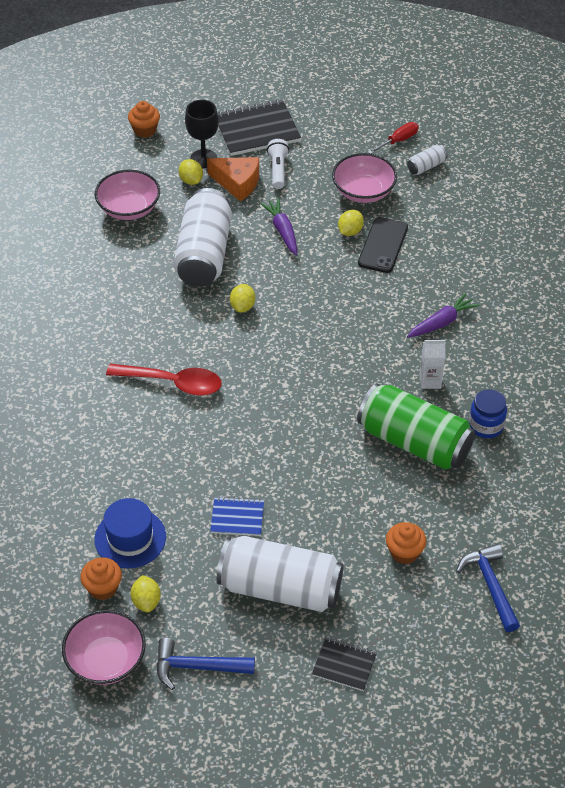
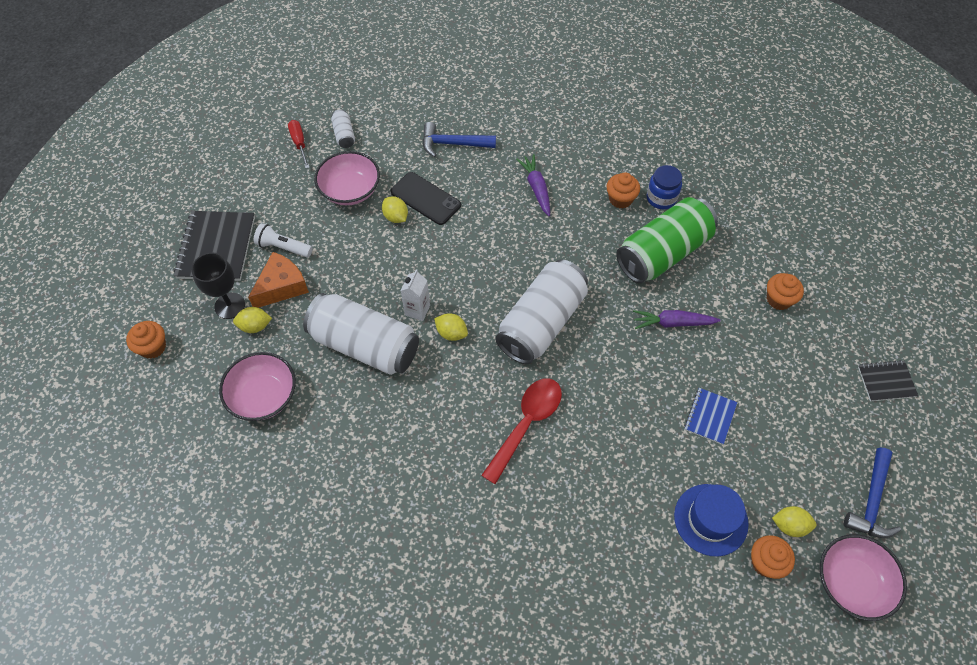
camera: 70 degrees left, 10 degrees up
white can [217,536,343,612] -> white can moved to [495,260,588,364]
purple carrot [260,198,297,255] -> purple carrot moved to [633,310,721,329]
black notebook [312,637,377,691] -> black notebook turned 45 degrees clockwise [858,360,918,401]
white carton [420,339,446,389] -> white carton moved to [401,269,430,321]
blue hammer [456,544,520,632] -> blue hammer moved to [423,122,496,157]
none -> orange cupcake [607,172,640,208]

